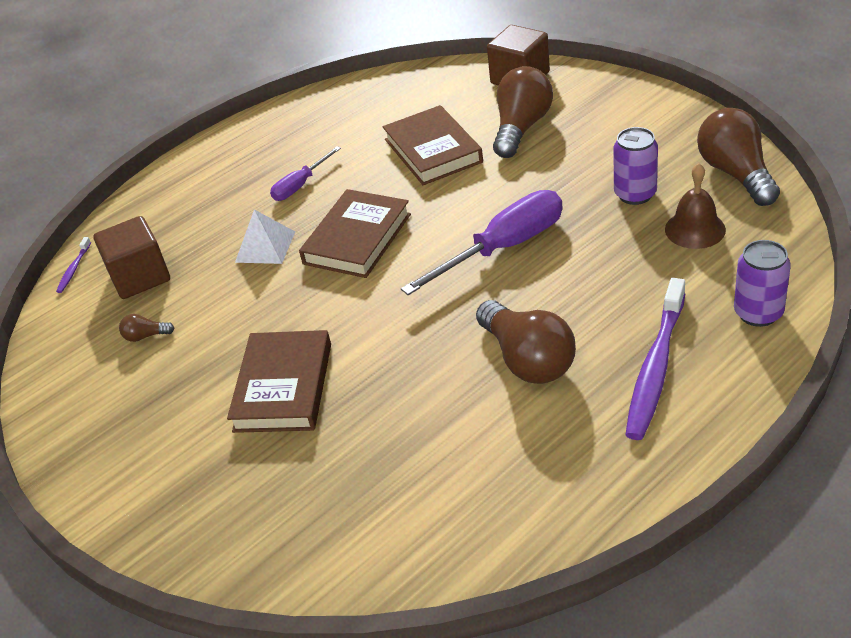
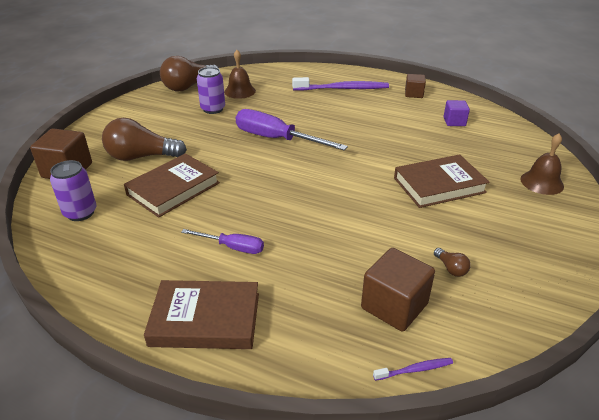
camera: 120 degrees left, 5 degrees down
white pyramid [235,209,295,264] -> none
brown book [299,189,411,278] -> brown book moved to [144,280,259,349]
brown light bulb [476,300,576,384] -> none
purple can [734,240,791,327] -> purple can moved to [50,160,97,221]
none -> brown cube [405,74,426,98]
none -> purple cube [443,100,470,126]
none -> brown bell [521,133,564,195]

